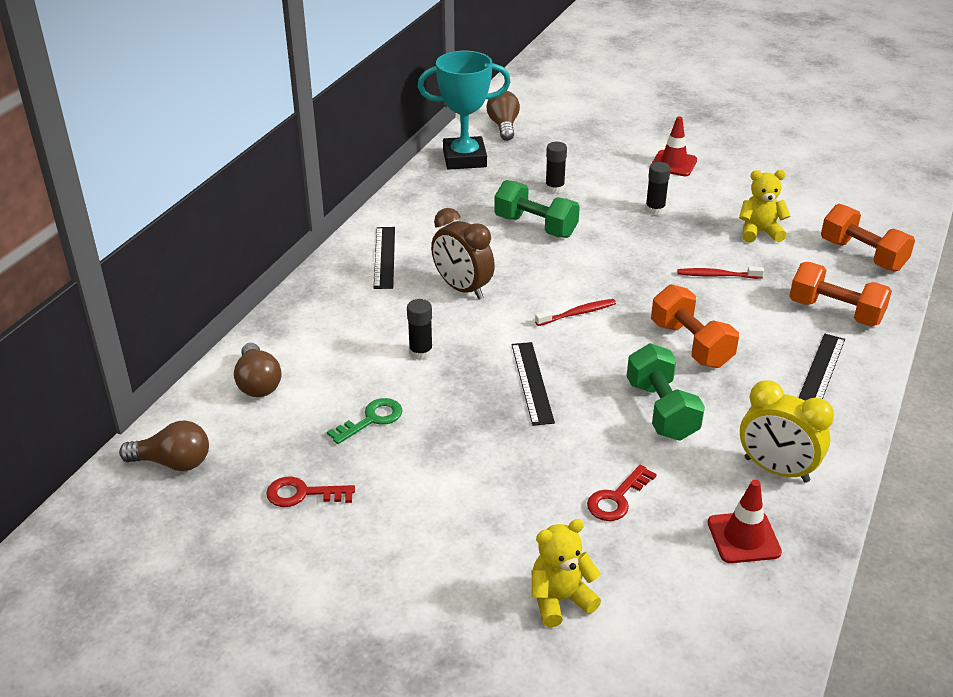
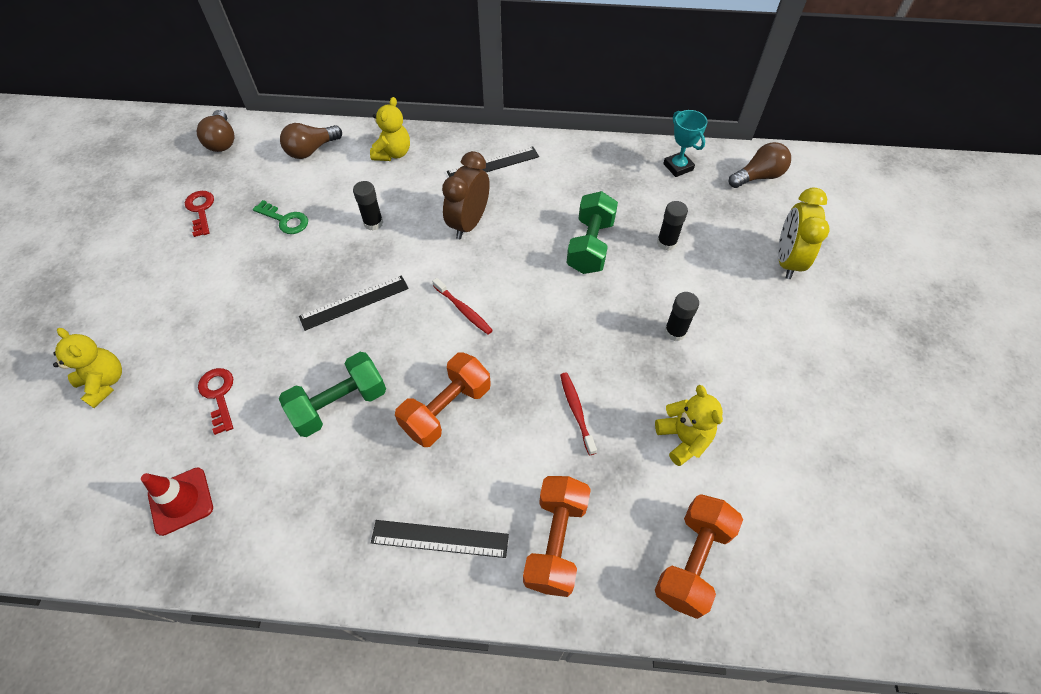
camera: 70 degrees right, 20 degrees up
turquoise trophy [418,51,511,170] -> turquoise trophy [663,110,708,177], size x0.56
red key [587,465,656,521] -> red key turned 45 degrees clockwise [198,368,233,435]
red traffic cone [651,117,697,176] -> none
yellow clock [740,380,834,483] -> yellow clock moved to [778,188,829,279]
none -> yellow teddy bear [370,97,410,161]

